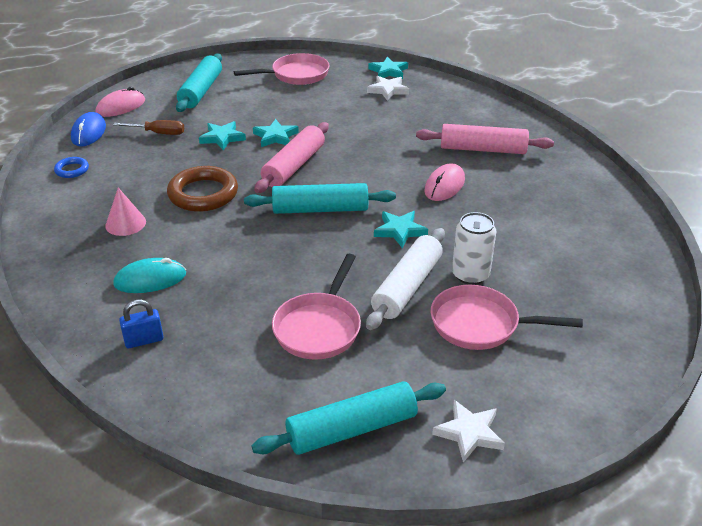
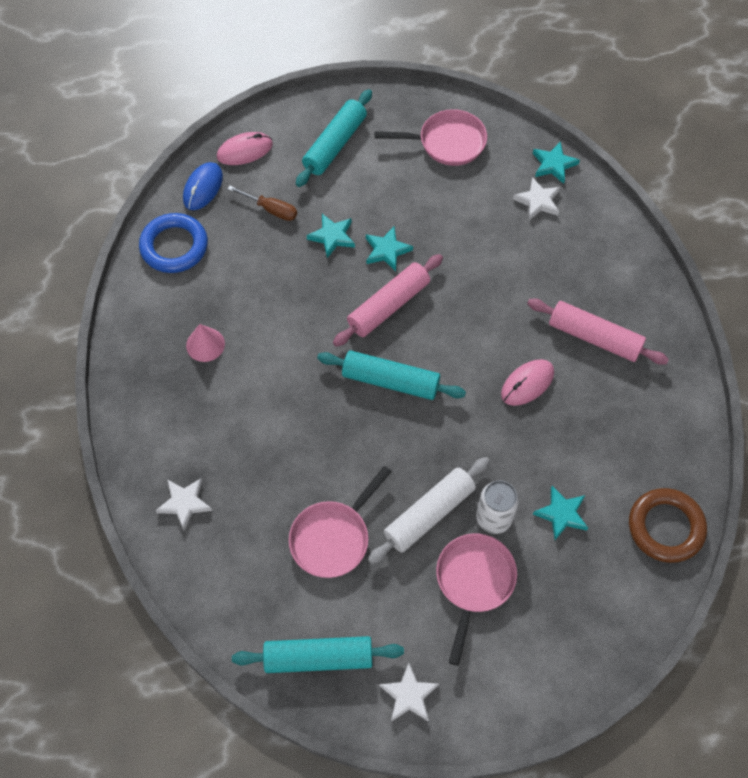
camera: 20 degrees right, 25 degrees up
blue ring [54,157,89,178] -> blue ring [139,213,208,273], size x2.01
turquoise mouse [113,258,186,293] -> none
blue padlock [119,299,164,348] -> white star [156,478,212,531]
brown ring [167,166,238,212] -> brown ring moved to [629,488,707,563]
turquoise star [374,211,428,248] -> turquoise star moved to [533,486,588,540]
pink pan [431,285,583,350] -> pink pan turned 75 degrees clockwise [436,533,517,666]

